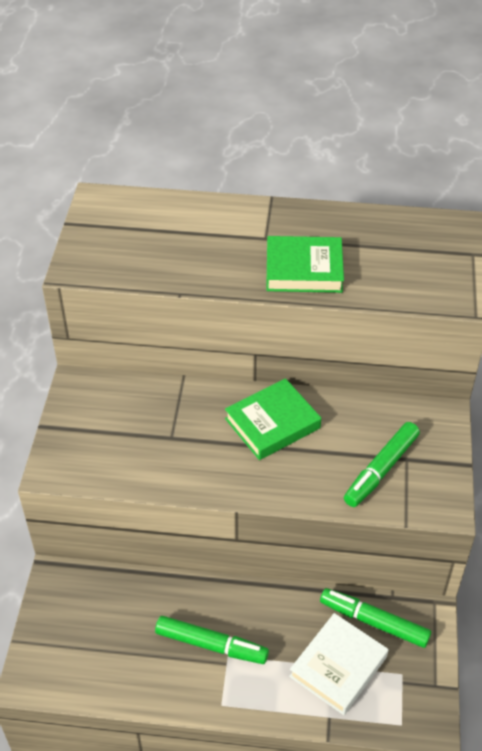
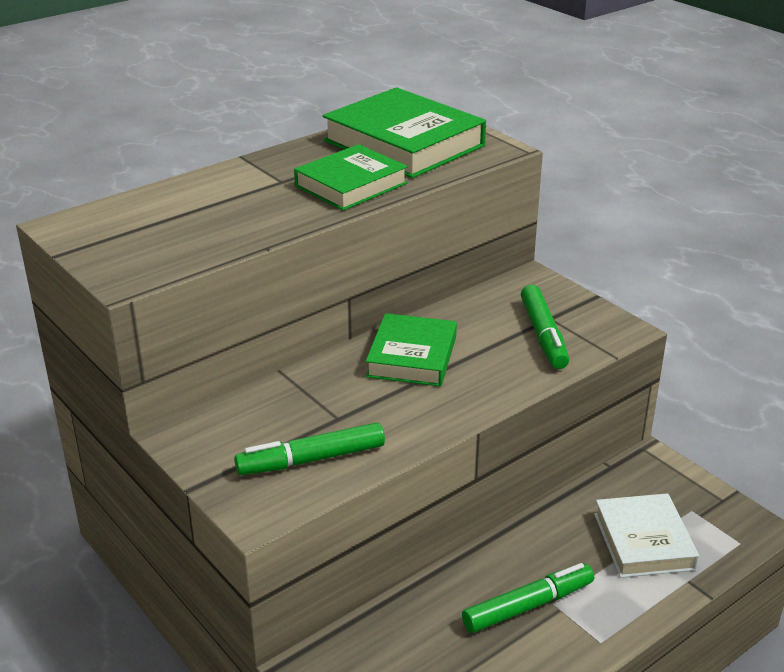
camera: 45 degrees left, 15 degrees down
green marker [320,588,431,648] -> green marker moved to [234,422,385,475]
none -> green book [323,87,486,178]

